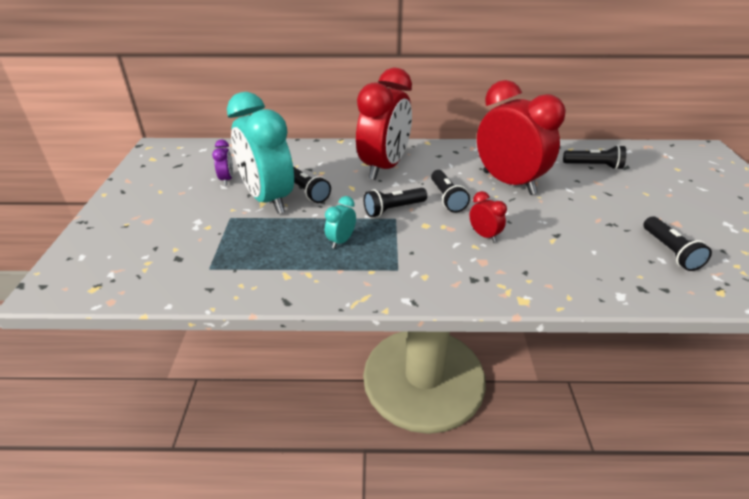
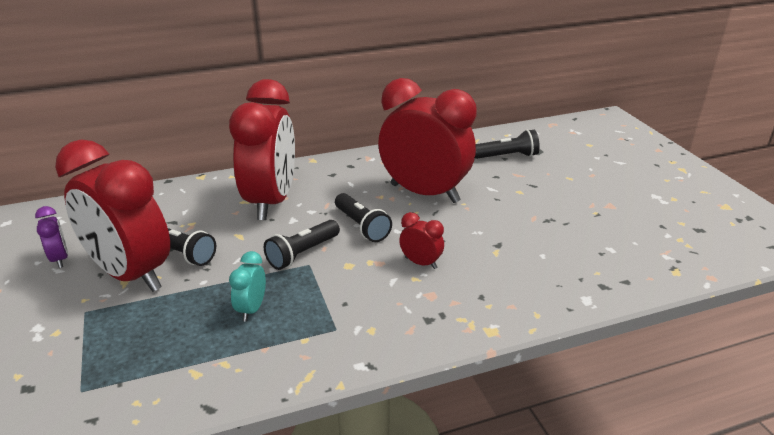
camera: 20 degrees left, 5 degrees down
turquoise clock [227,92,294,214] -> red clock [55,139,170,292]
black flashlight [643,216,712,271] -> none

